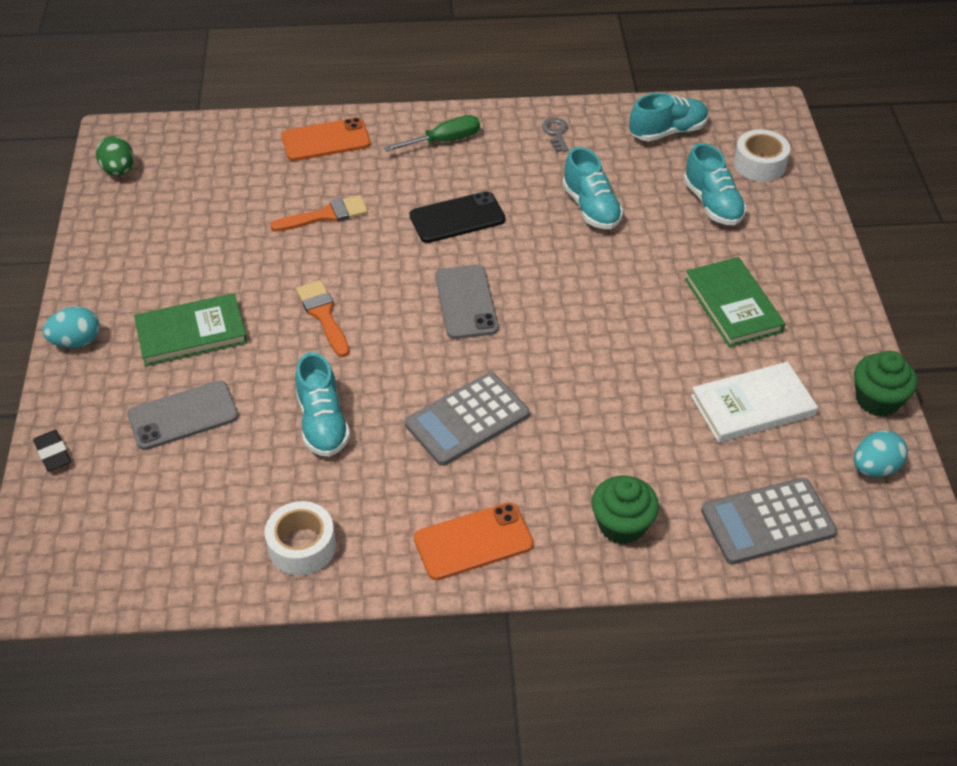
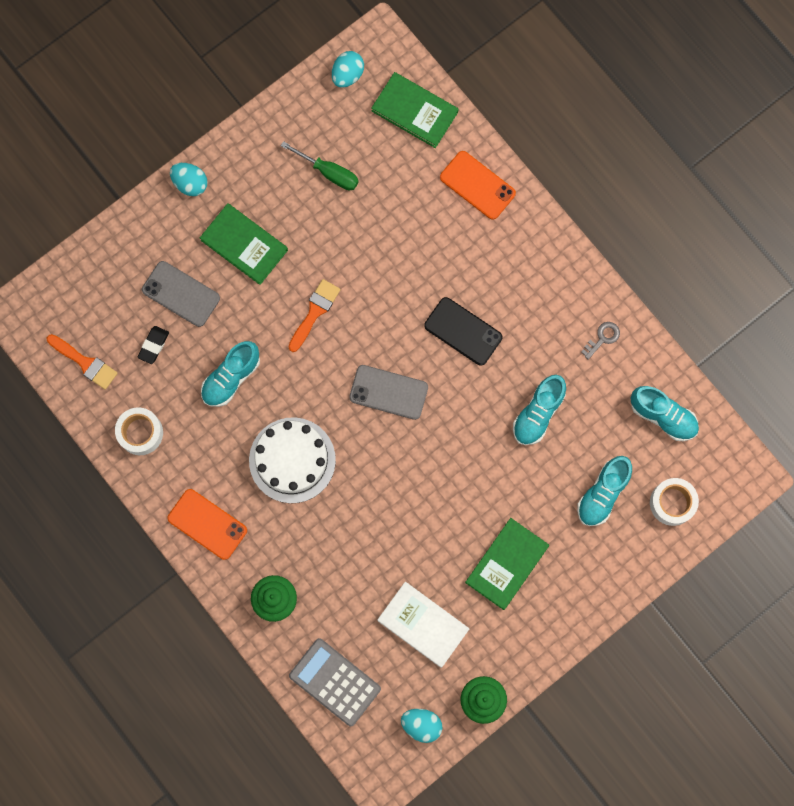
camera: 55 degrees right, 30 degrees up
black eraser [33,430,71,472] -> black eraser moved to [138,326,169,364]
green egg [96,136,134,176] -> turquoise egg [332,51,364,88]
orange brush [270,195,368,232] -> orange brush moved to [47,334,118,390]
green screwdriver [384,115,480,152] -> green screwdriver moved to [281,141,359,190]
grey calculator [405,372,530,466] -> white cake [249,417,336,503]
grey phone [436,265,499,339] -> grey phone turned 60 degrees clockwise [349,365,428,420]
none -> green book [372,72,459,148]

